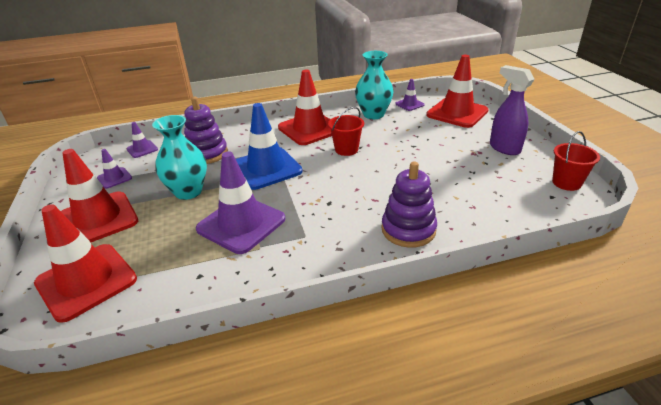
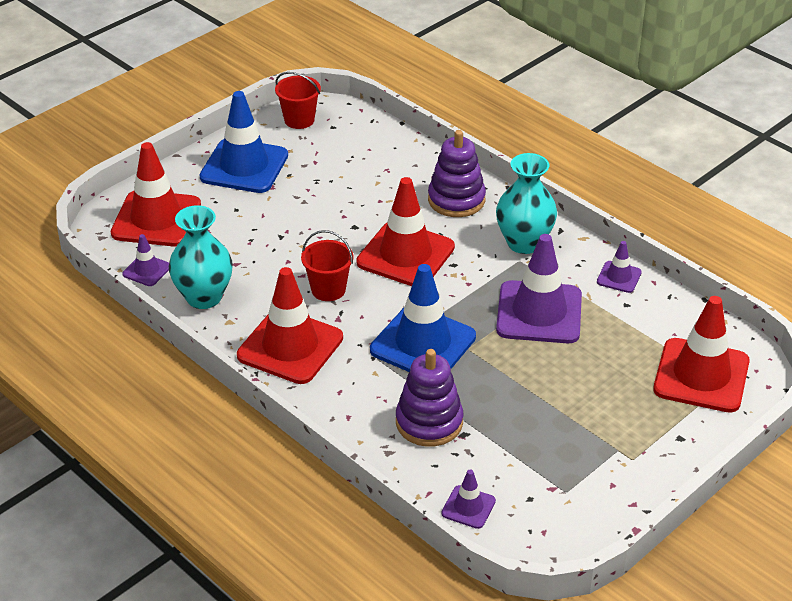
camera: 120 degrees left, 5 degrees up
red traffic cone [61,149,138,242] -> red traffic cone moved to [356,177,455,286]
purple traffic cone [97,149,132,189] -> purple traffic cone moved to [597,241,642,293]
turquoise vase [152,115,207,200] -> turquoise vase moved to [496,153,557,254]
purple spray bottle [490,65,534,155] -> blue traffic cone [200,91,288,193]

